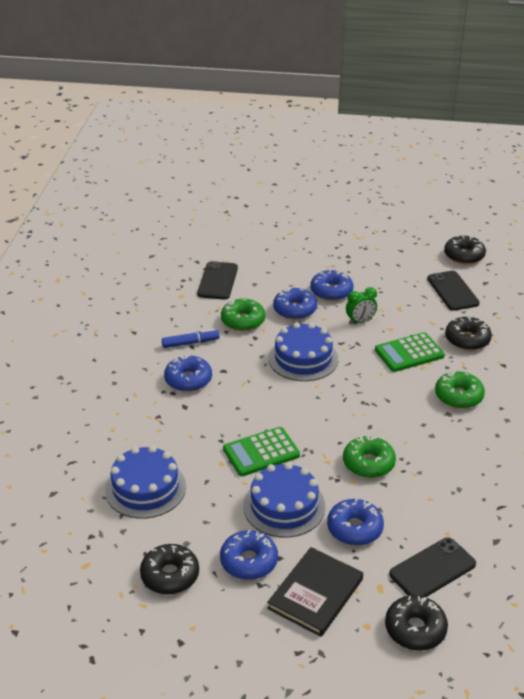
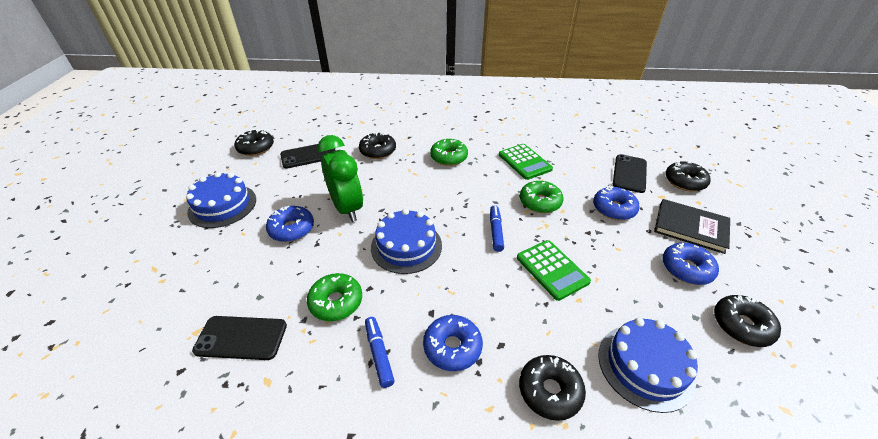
camera: 95 degrees left, 5 degrees up
blue cake [243,462,326,538] -> blue cake moved to [186,172,256,228]
blue donut [273,287,317,320] -> none
green clock [346,287,377,324] -> green clock [318,135,363,222], size x1.99
green calculator [375,332,445,372] -> green calculator moved to [499,144,553,180]
black phone [389,537,476,597] -> black phone turned 60 degrees clockwise [613,154,647,193]
none -> blue marker [490,205,504,252]
none -> black donut [519,355,586,421]

